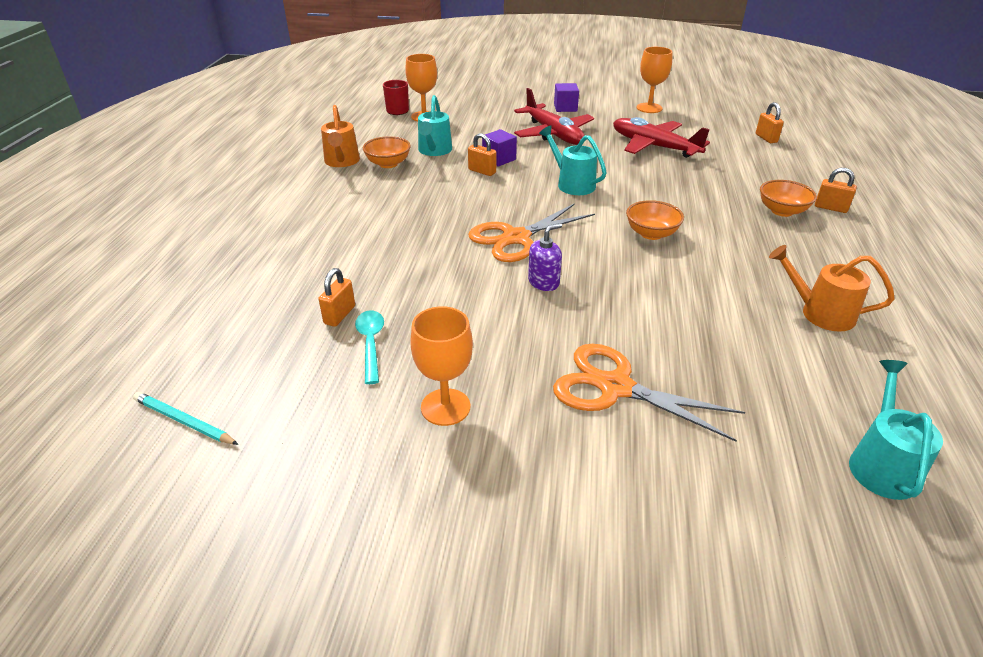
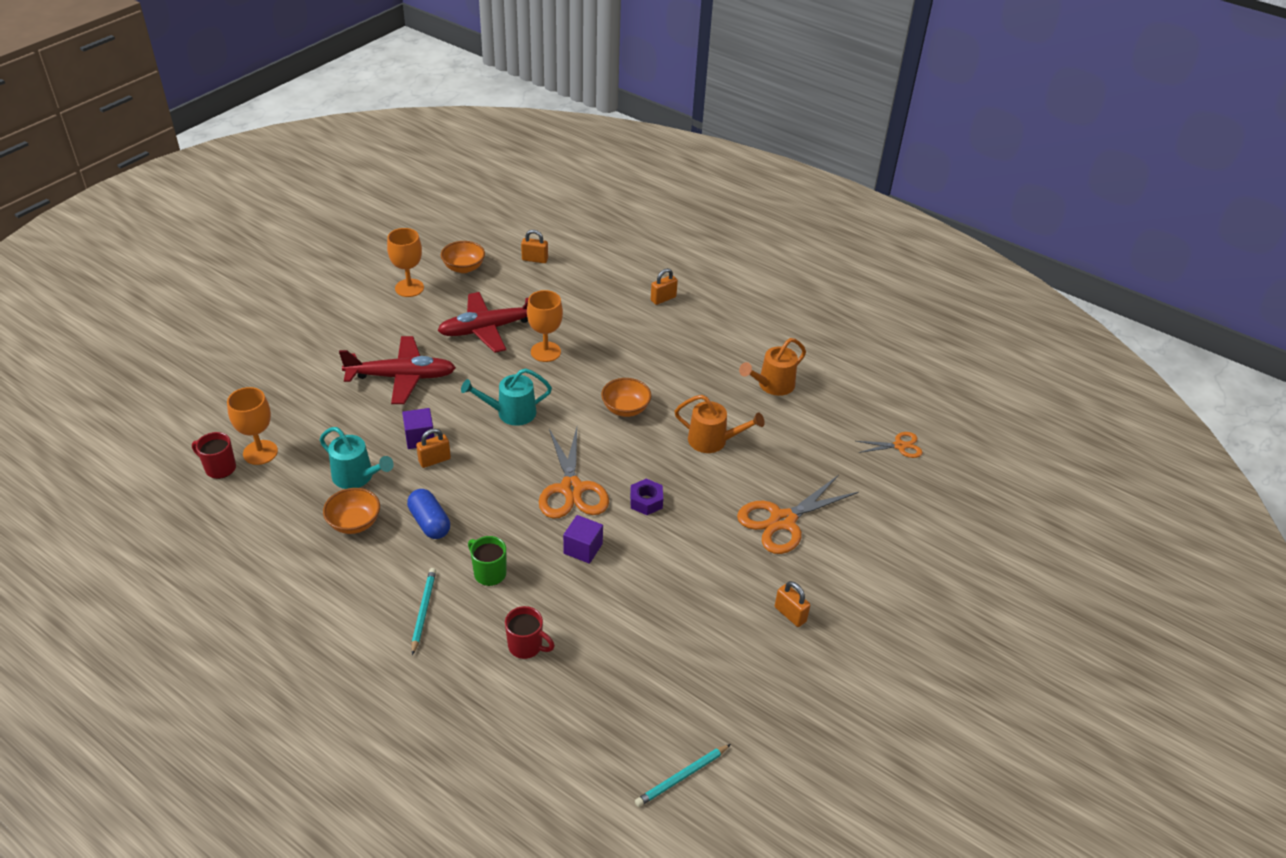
camera: 65 degrees left, 5 degrees up
orange padlock [318,268,355,327] -> orange padlock moved to [775,581,810,627]
orange watering can [321,105,360,167] -> orange watering can moved to [674,395,765,453]
turquoise spoon [355,310,384,384] -> none
orange goblet [410,306,473,426] -> orange goblet moved to [527,290,563,362]
purple soap dispenser [528,223,562,291] -> purple nut [630,479,663,515]
purple cube [554,83,579,112] -> purple cube moved to [563,515,603,564]
orange bowl [760,180,817,217] -> orange bowl moved to [441,241,485,273]
turquoise watering can [849,360,943,500] -> orange scissors [856,432,923,458]
none -> blue capsule [407,489,450,539]
none -> turquoise pencil [412,568,436,655]
none -> green mug [468,536,506,586]
none -> red mug [505,606,555,659]

